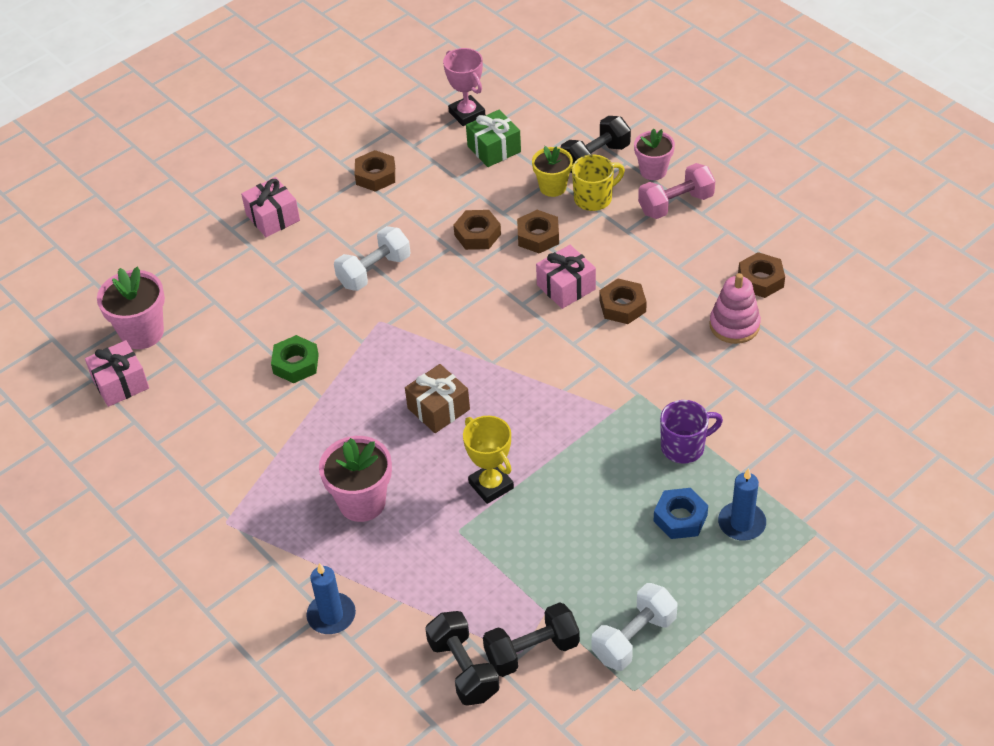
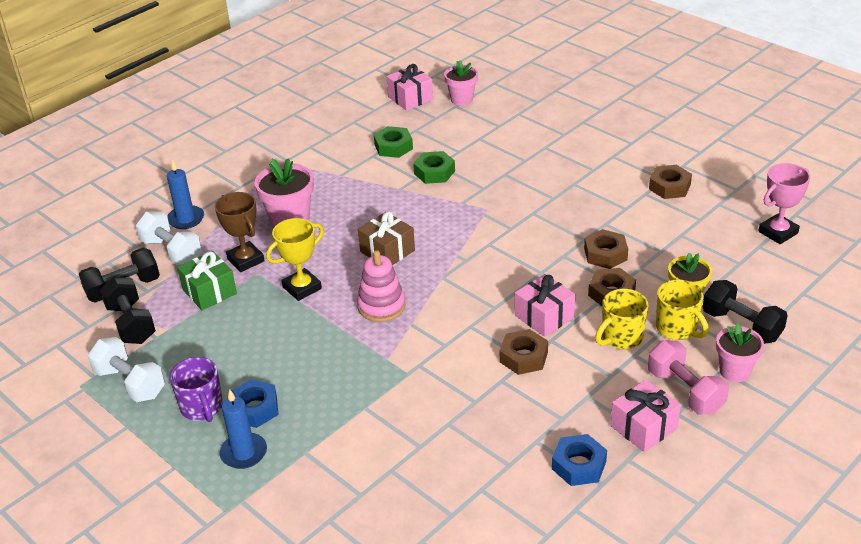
camera: 85 degrees right, 10 degrees down
pink flower pot [97,267,165,349] -> pink flower pot [444,60,478,106], size x0.67
pink gift [241,177,300,237] -> pink gift moved to [610,379,681,452]
white dumbbell [334,226,411,291] -> white dumbbell moved to [136,211,202,265]
green gift [466,110,521,167] -> green gift moved to [177,251,237,310]
purple mug [660,400,723,464] -> purple mug moved to [170,357,223,422]
pink stacking toy [709,273,761,344] -> pink stacking toy moved to [357,250,405,322]
brown nut [738,252,785,298] -> blue nut [552,434,607,486]
none -> brown trophy [215,192,265,272]
none -> green nut [374,126,413,158]
none -> yellow mug [595,289,648,349]

